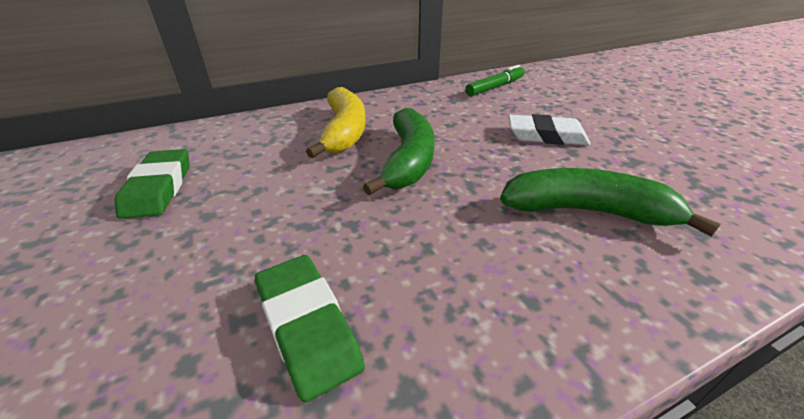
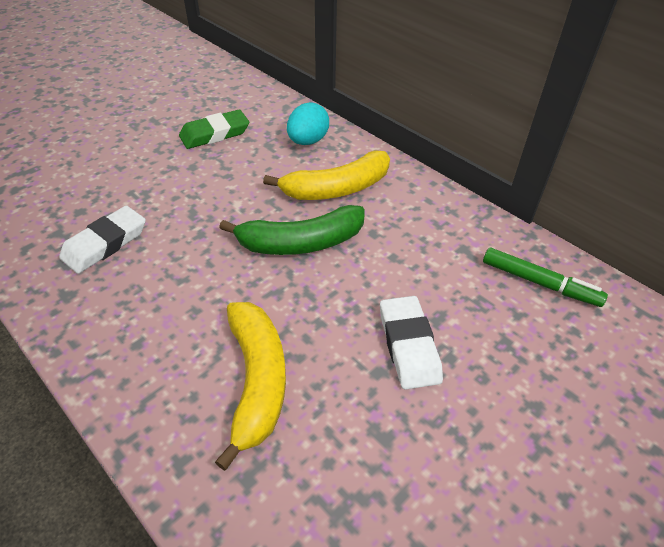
camera: 70 degrees right, 10 degrees up
green eraser [255,255,365,403] -> white eraser [59,206,146,274]
green banana [500,168,720,237] -> yellow banana [215,302,286,471]
none -> turquoise egg [287,102,329,145]

